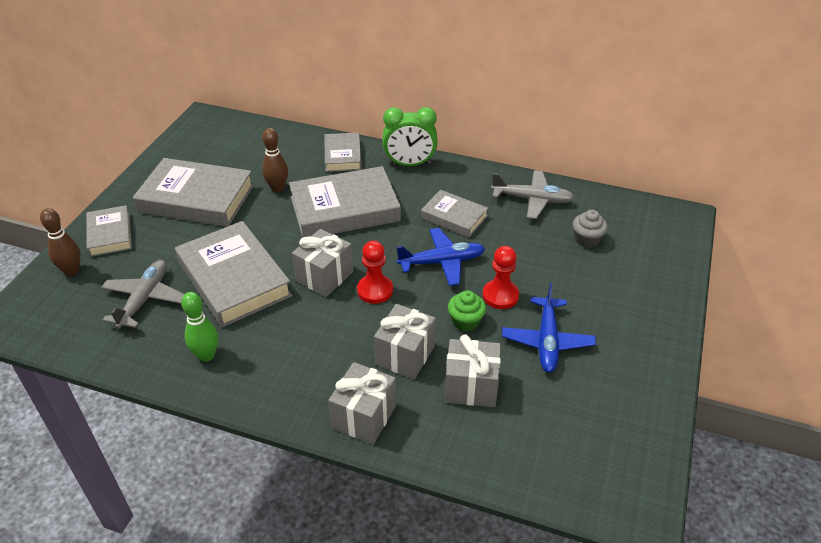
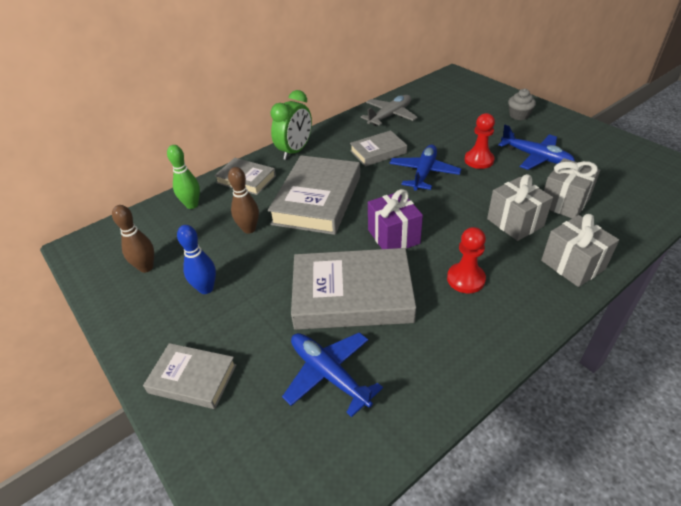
camera: 55 degrees left, 0 degrees up
brown bowling pin [40,208,81,276] -> brown bowling pin moved to [112,205,154,273]
grey plane [101,260,184,329] -> blue plane [282,332,383,417]
grey book [133,158,254,227] -> blue bowling pin [177,225,216,294]
green bowling pin [181,292,218,362] -> green bowling pin moved to [167,145,200,209]
grey gift [292,229,353,297] -> purple gift [368,189,423,249]
red pawn [357,241,393,304] -> red pawn moved to [447,227,486,293]
green cupcake [448,290,486,331] -> none
grey cupcake [573,210,607,248] -> grey cupcake moved to [508,89,536,120]

